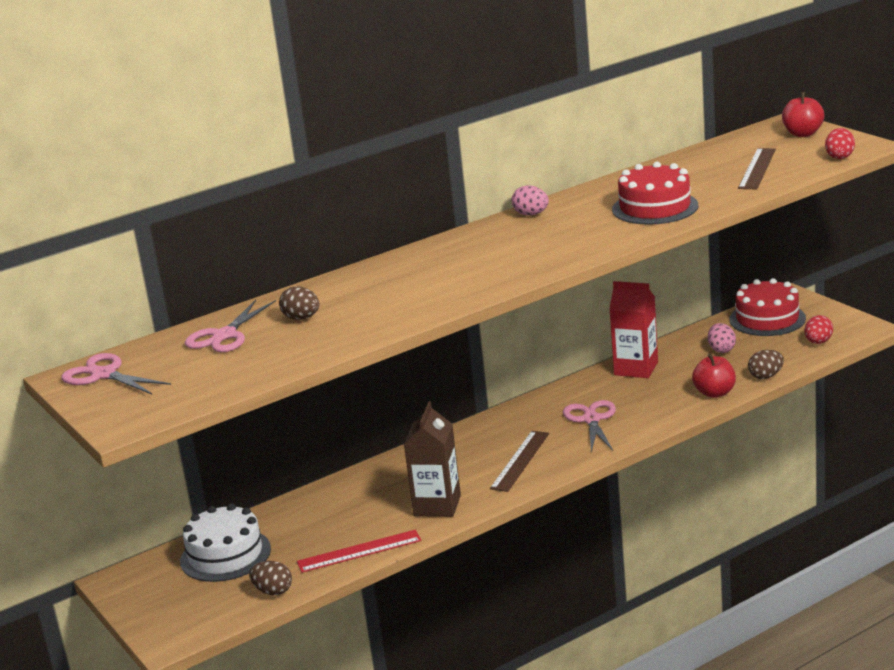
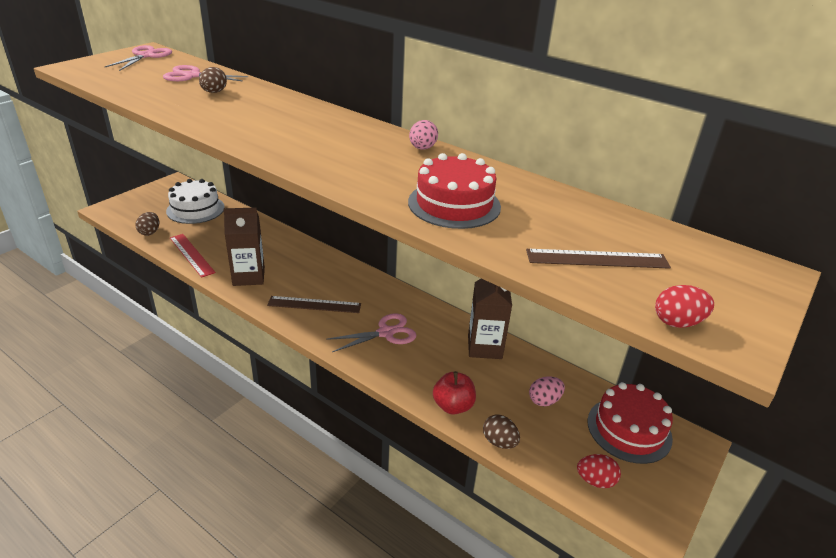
camera: 65 degrees right, 10 degrees up
red carton [609,281,658,378] -> brown carton [468,279,512,359]
red apple [782,92,824,137] -> none

